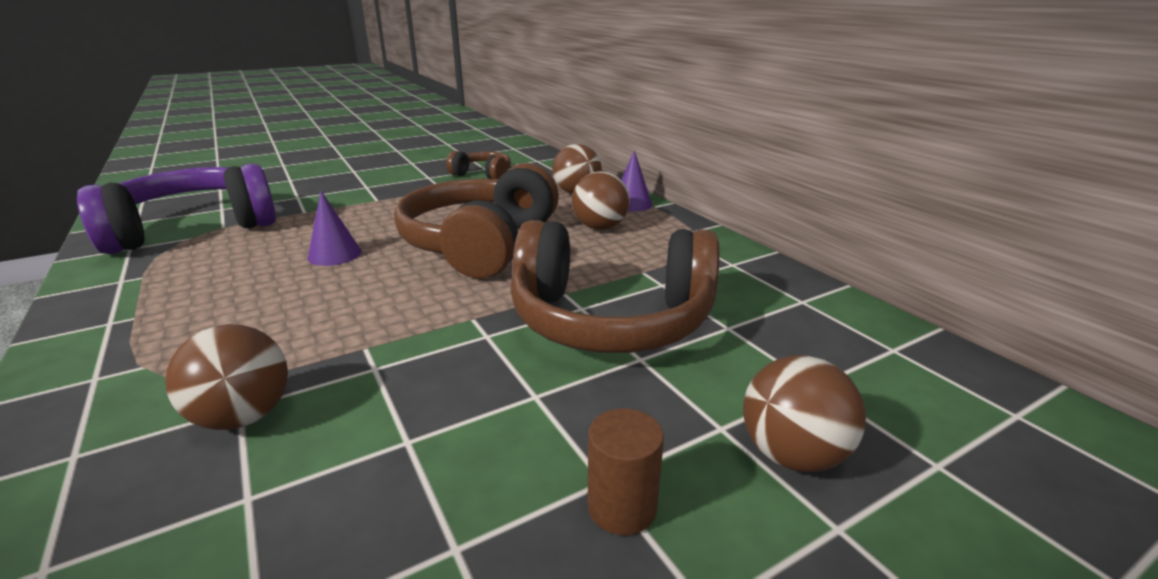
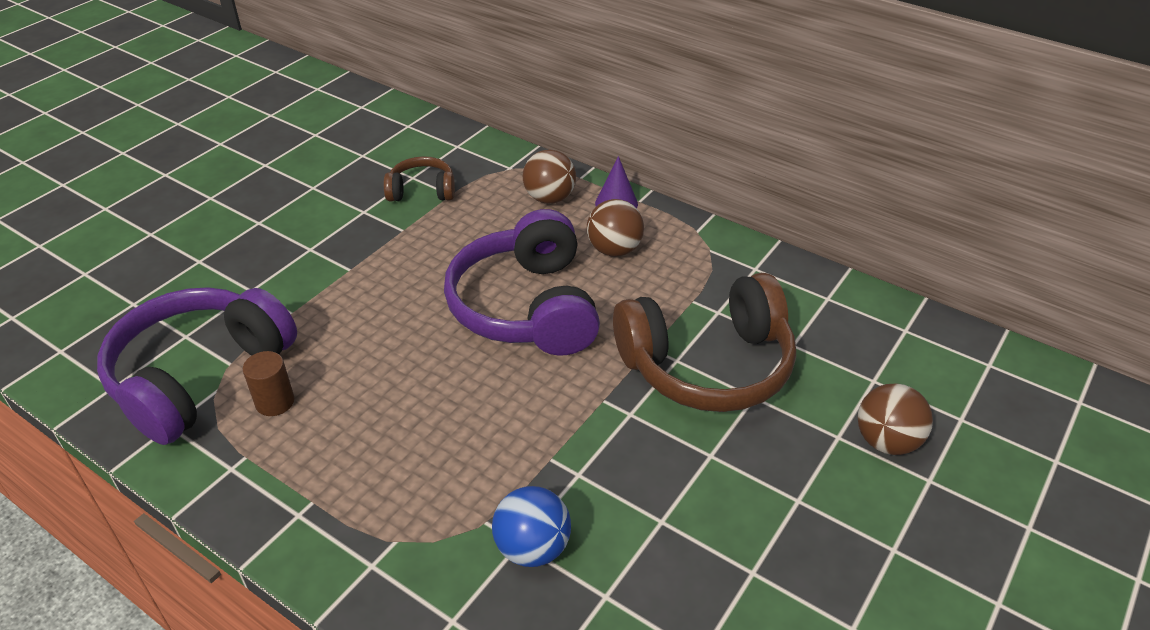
camera: 25 degrees left, 15 degrees up
brown ball [165,324,288,430] -> blue ball [492,486,571,567]
purple cone [308,191,362,266] -> none
brown headphones [394,163,559,278] -> purple headphones [444,209,600,356]
brown cylinder [588,408,664,535] -> brown cylinder moved to [243,351,294,416]

